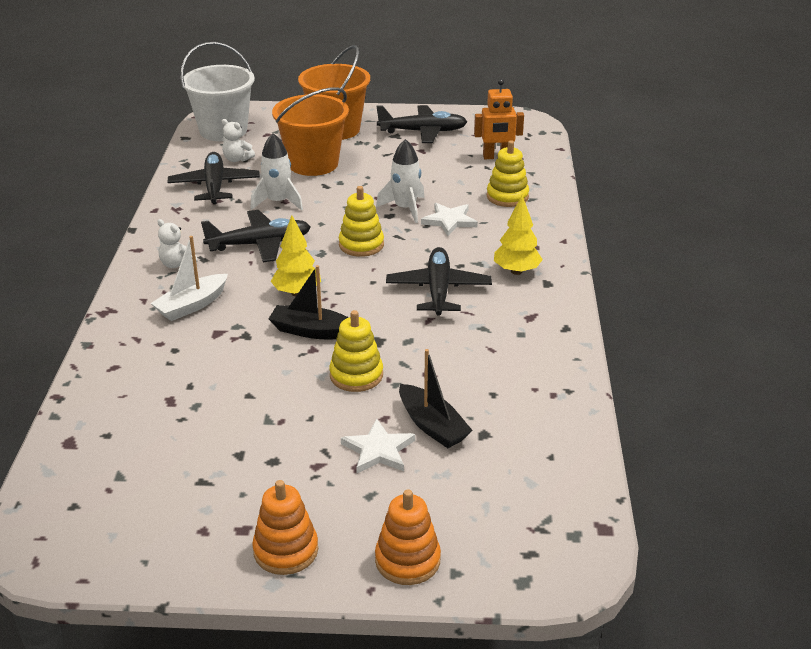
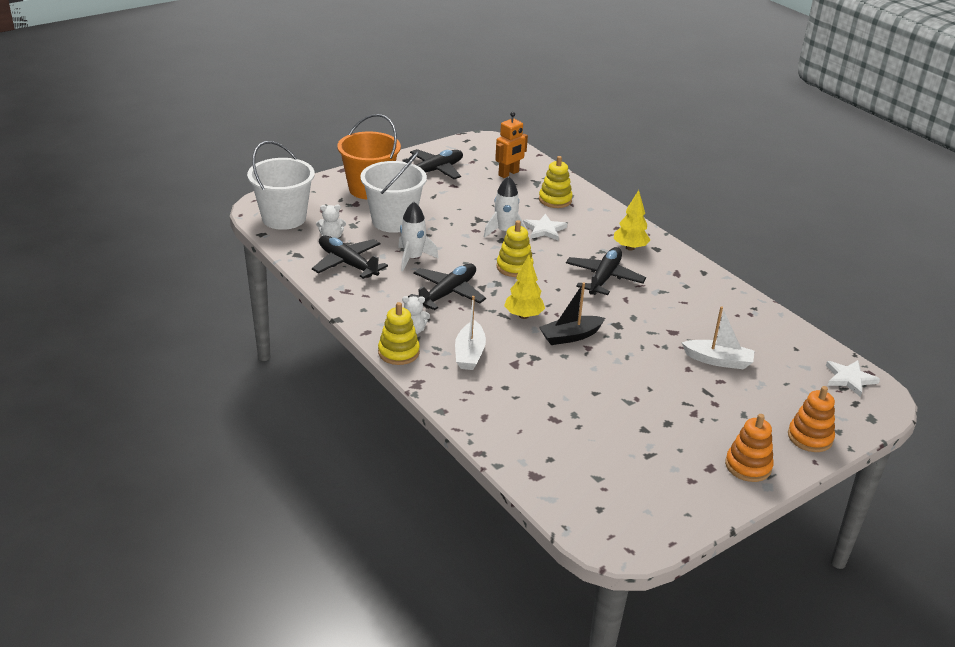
camera: 40 degrees left, 0 degrees up
orange bucket [272,88,349,176] -> white bucket [360,151,427,233]
yellow stacking toy [329,310,383,392] -> yellow stacking toy moved to [378,302,420,365]
white star [341,419,415,473] -> white star moved to [826,360,880,397]
black plane [386,247,492,316] -> black plane turned 60 degrees clockwise [566,247,646,295]
black boat [399,349,472,448] -> white boat [682,306,755,369]

